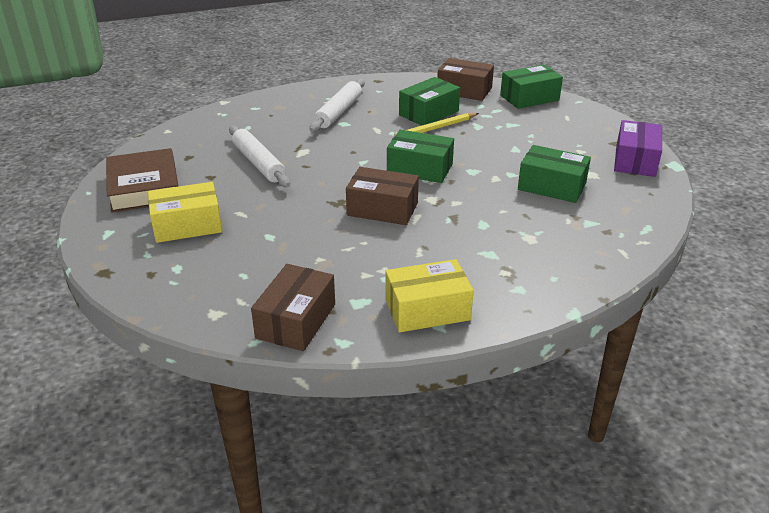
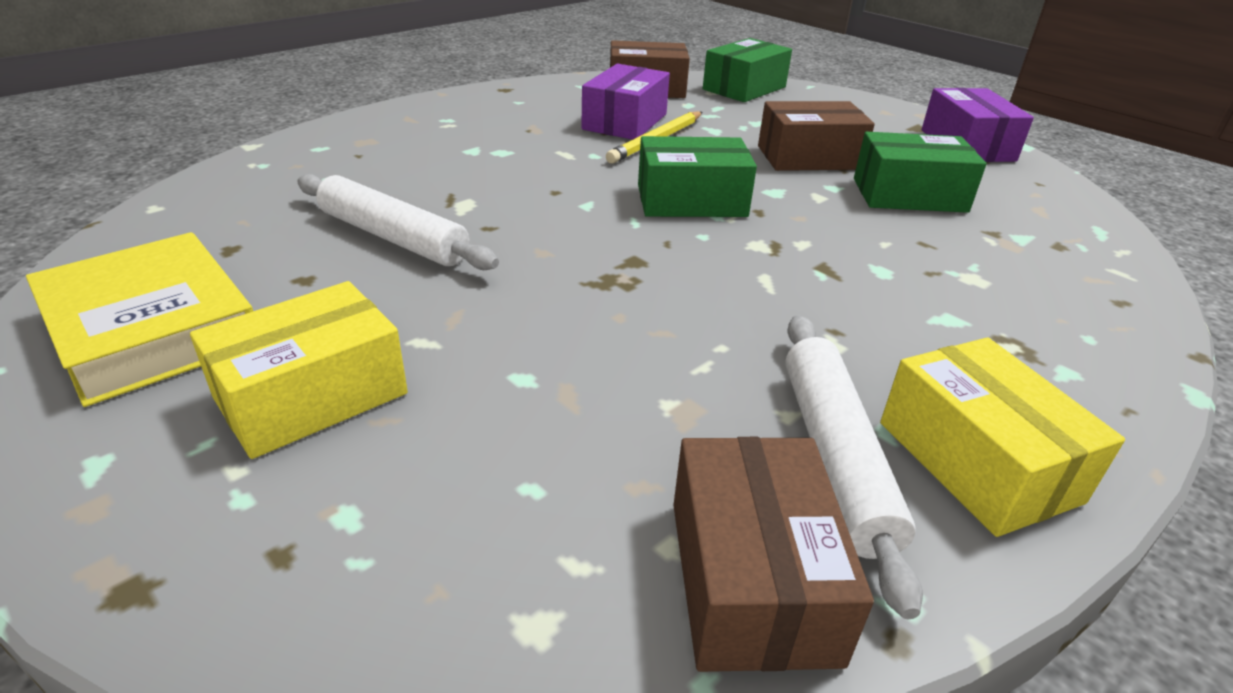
camera: 25 degrees left, 0 degrees up
brown book [106,148,178,213] -> yellow book [26,232,253,407]
white rolling pin [309,79,365,132] -> white rolling pin moved to [785,315,923,619]
brown box [346,167,419,225] -> brown box moved to [758,101,875,171]
yellow box [385,259,474,332] -> yellow box turned 75 degrees counterclockwise [880,337,1125,537]
green box [399,77,460,126] -> purple box [581,64,670,140]

